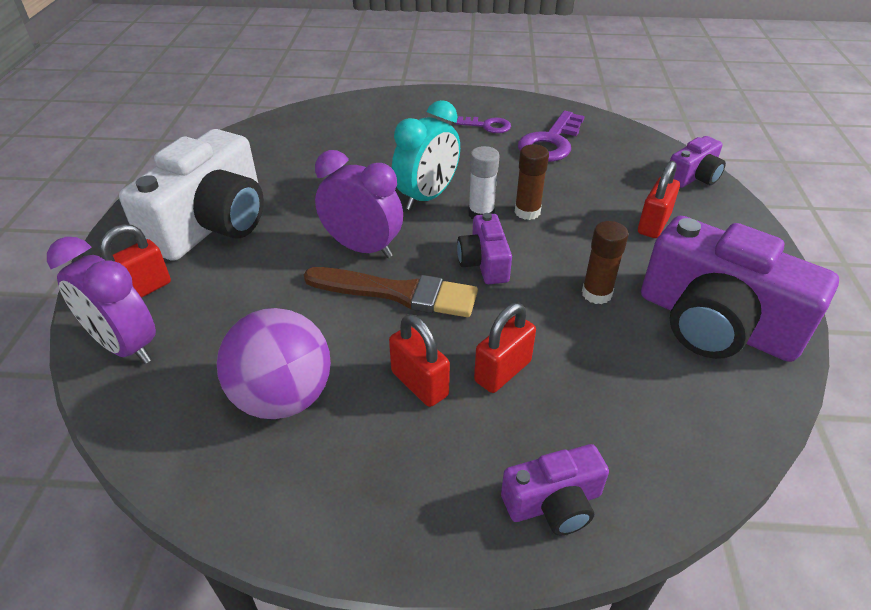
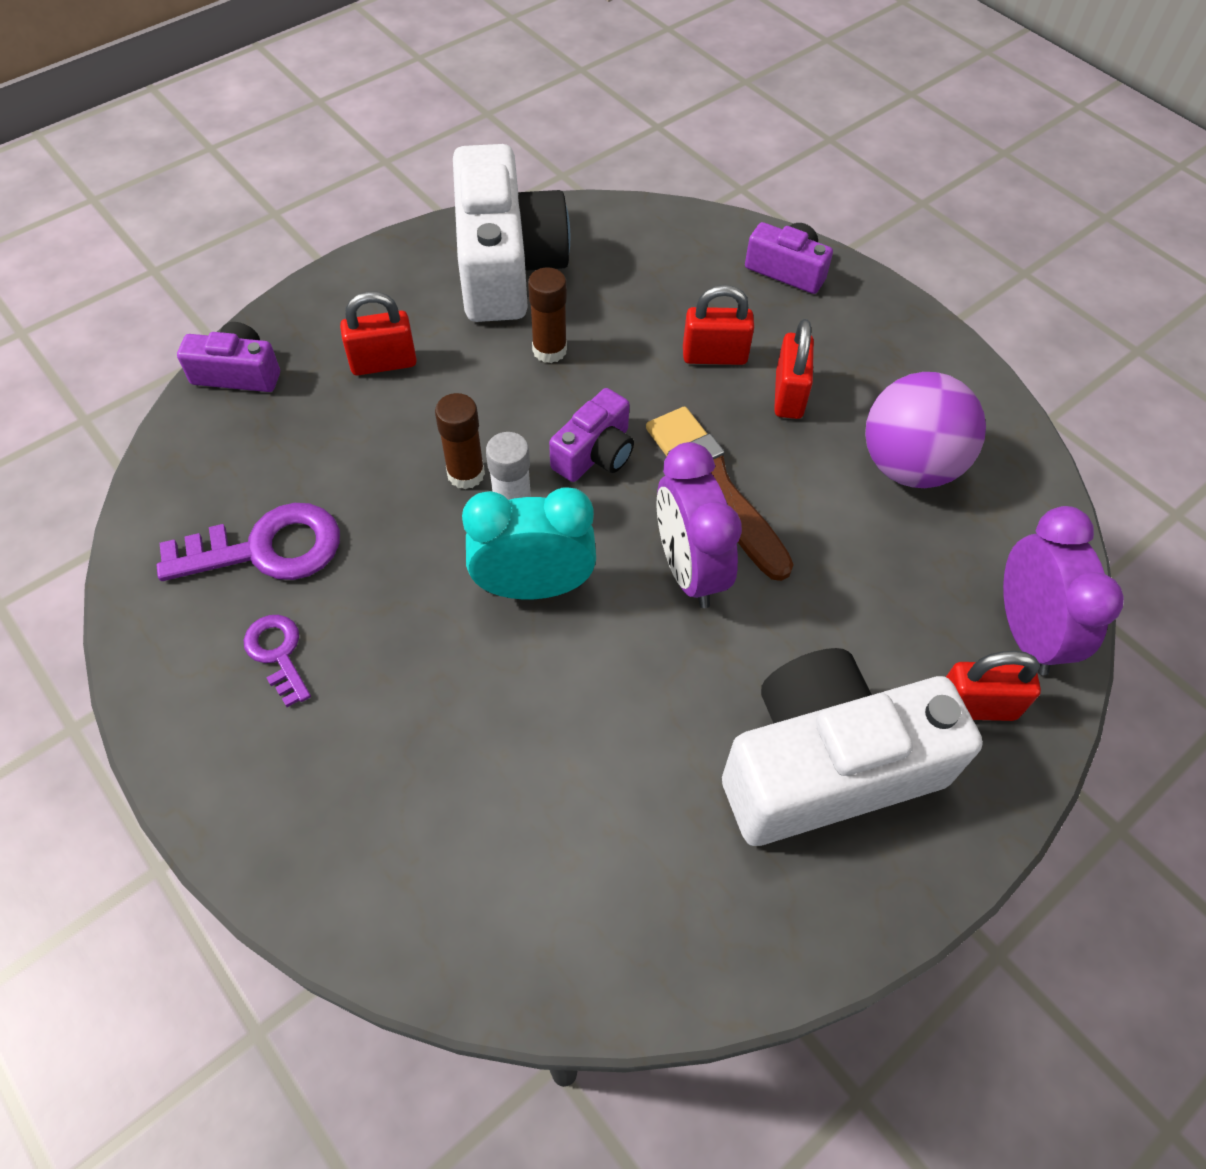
camera: 135 degrees left, 15 degrees up
purple camera [641,216,839,362] -> white camera [453,144,570,322]

